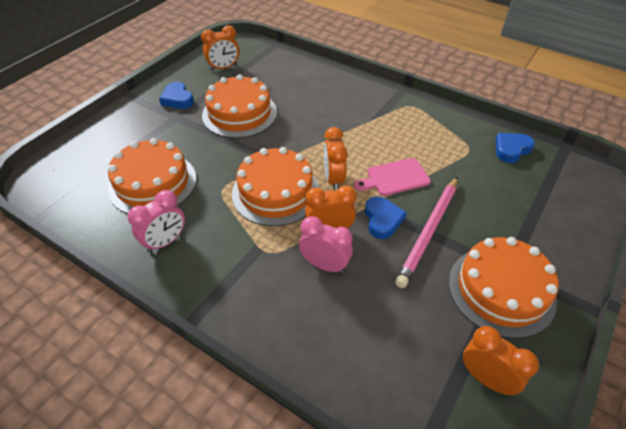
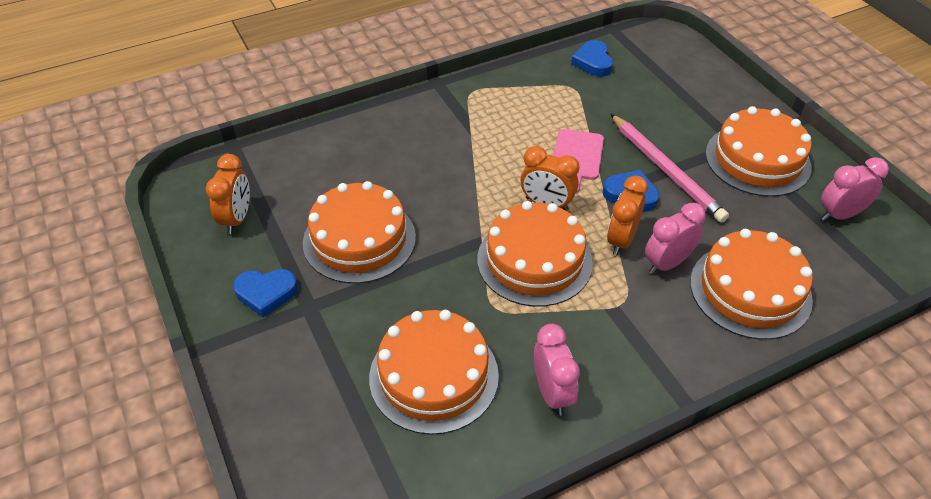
camera: 60 degrees left, 0 degrees up
orange clock [463,326,539,395] -> pink clock [821,157,889,221]
none -> orange cake [690,229,813,340]

